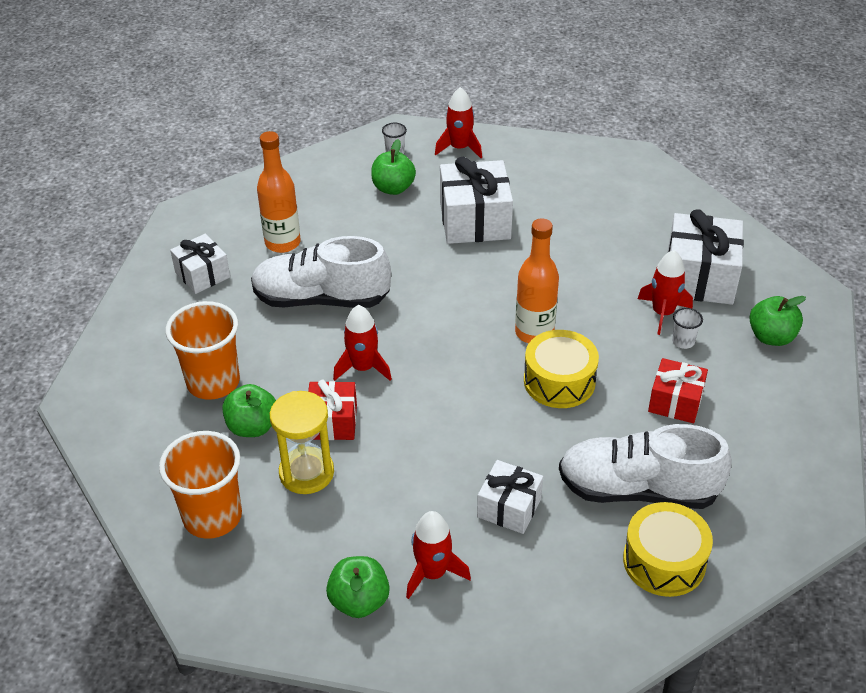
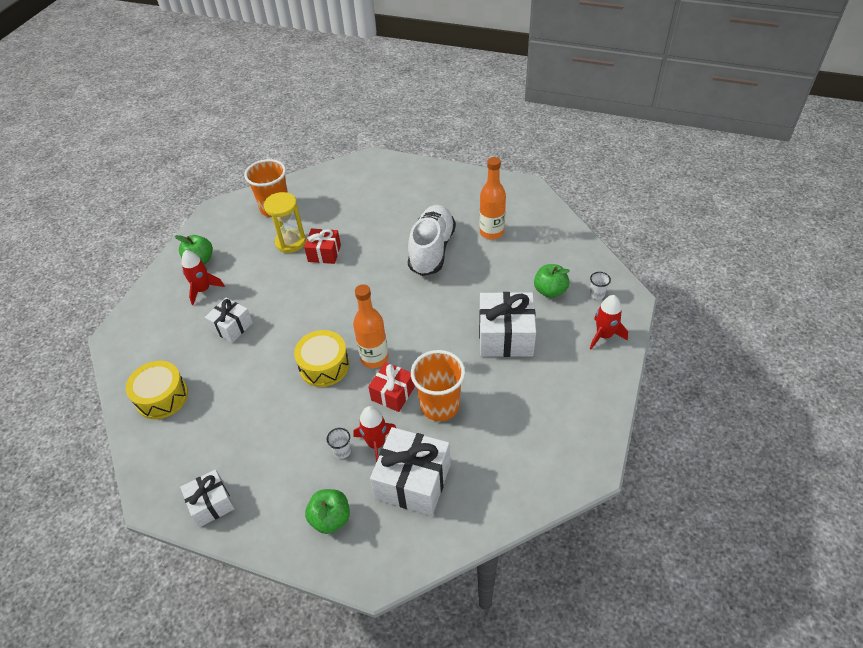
camera: 100 degrees right, 5 degrees up
orange cup [165,301,240,400] -> orange cup moved to [411,350,465,421]
white gift [170,234,230,294] -> white gift moved to [180,469,235,527]
green apple [223,384,276,437] -> none
red rocket [333,305,392,381] -> none
white shoe [559,424,732,509] -> none
red gift [648,358,708,423] -> red gift moved to [368,362,415,412]

